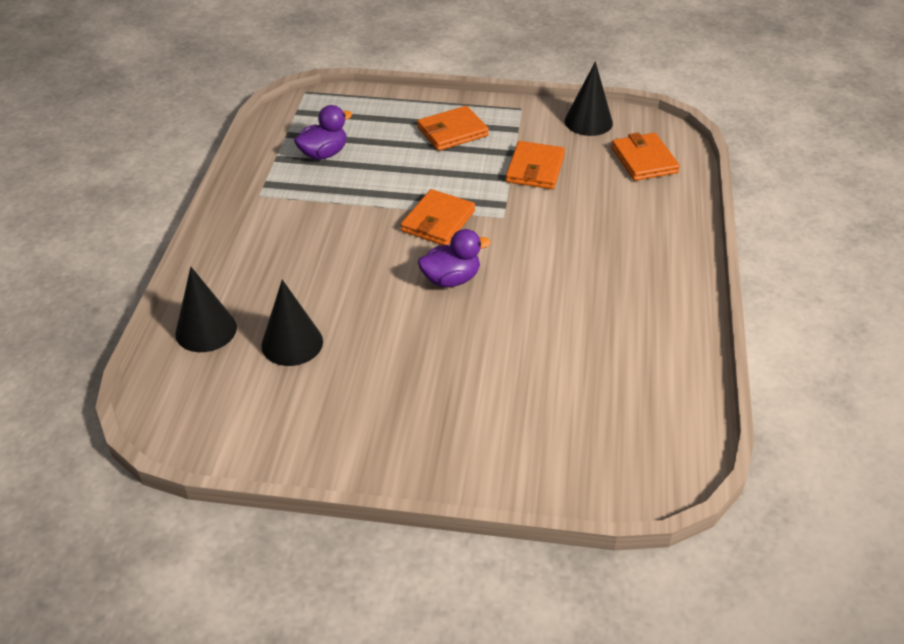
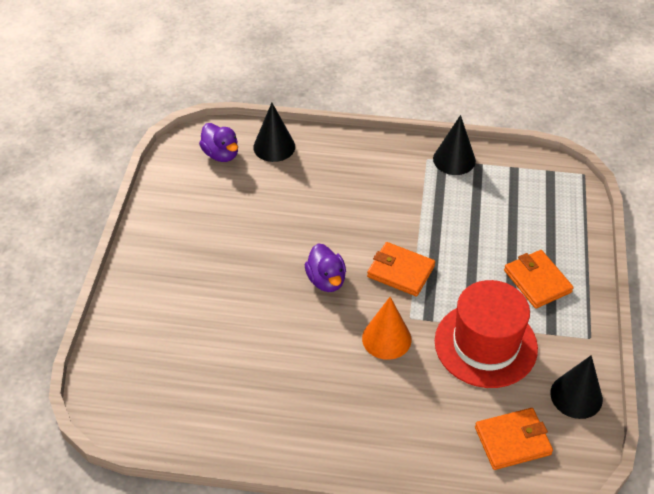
camera: 90 degrees right, 5 degrees up
black cone [261,280,323,366] -> black cone moved to [433,115,476,175]
purple duck [294,105,352,160] -> purple duck moved to [199,123,238,162]
orange wallet [506,141,565,189] -> red hat [435,280,538,388]
none -> orange cone [362,297,412,360]

